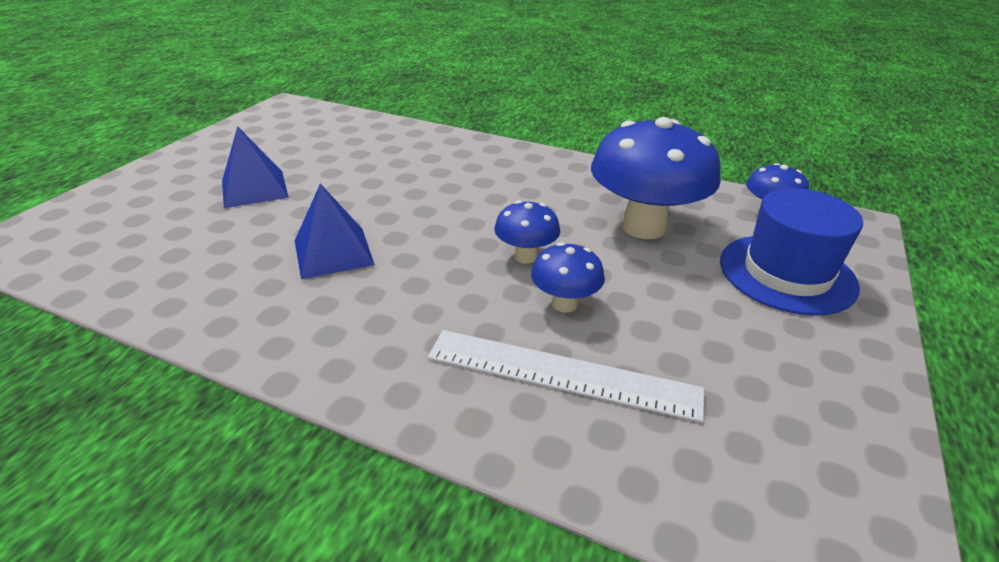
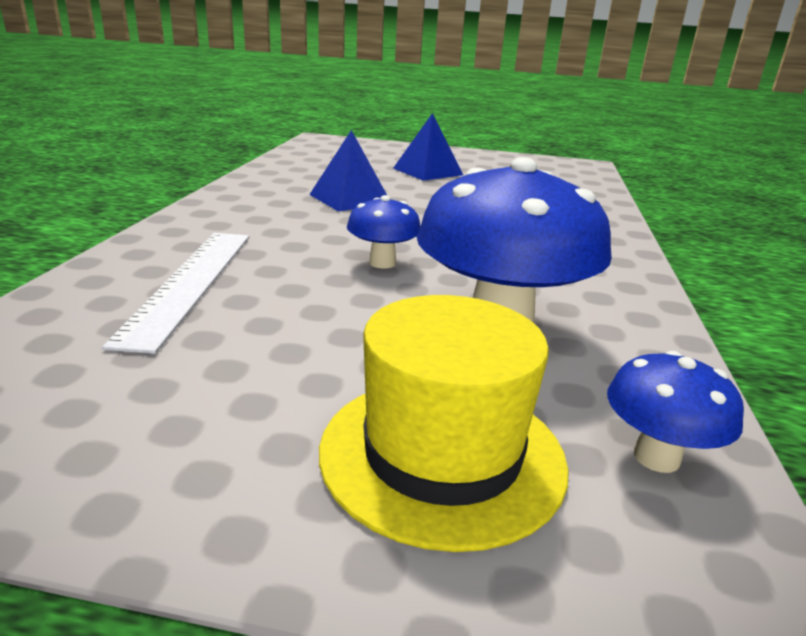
camera: 75 degrees right, 10 degrees down
blue mushroom [531,242,605,313] -> none
blue hat [720,188,863,316] -> yellow hat [319,295,569,552]

